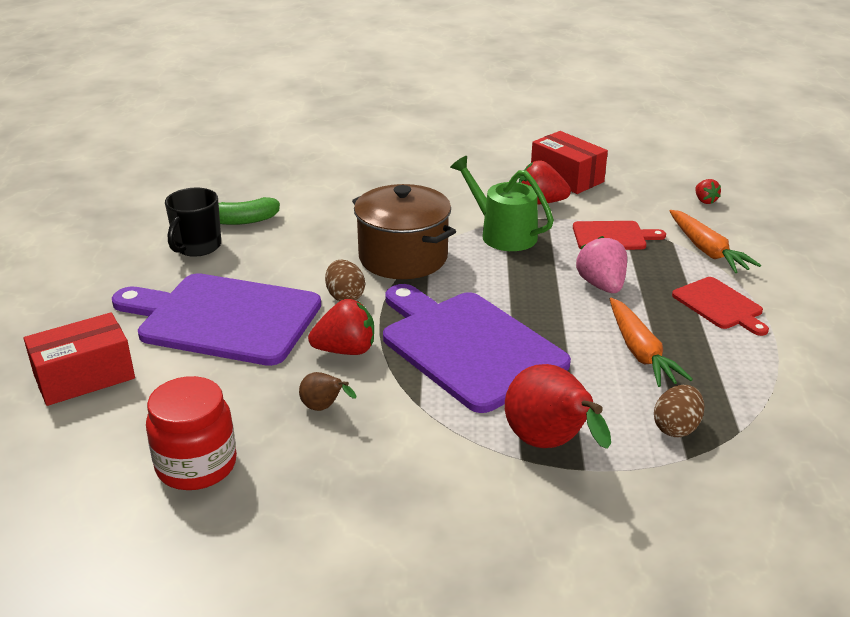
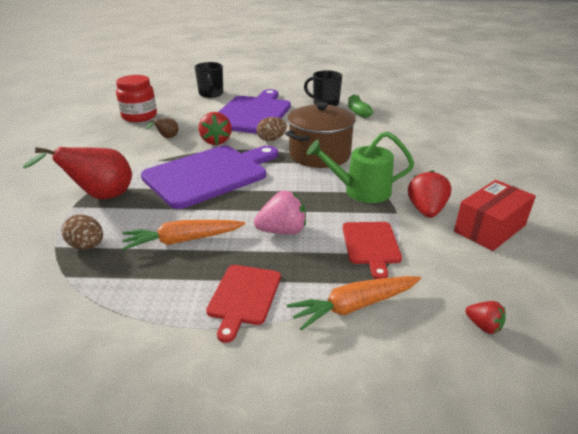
camera: 90 degrees right, 0 degrees up
red box [24,312,135,406] -> black mug [195,62,223,98]
green watering can [450,156,554,251] -> green watering can turned 135 degrees counterclockwise [307,132,414,203]
red cutting board [672,277,769,336] -> red cutting board turned 45 degrees counterclockwise [206,265,281,343]
red strawberry [695,179,721,204] -> red strawberry turned 120 degrees counterclockwise [466,301,506,334]

